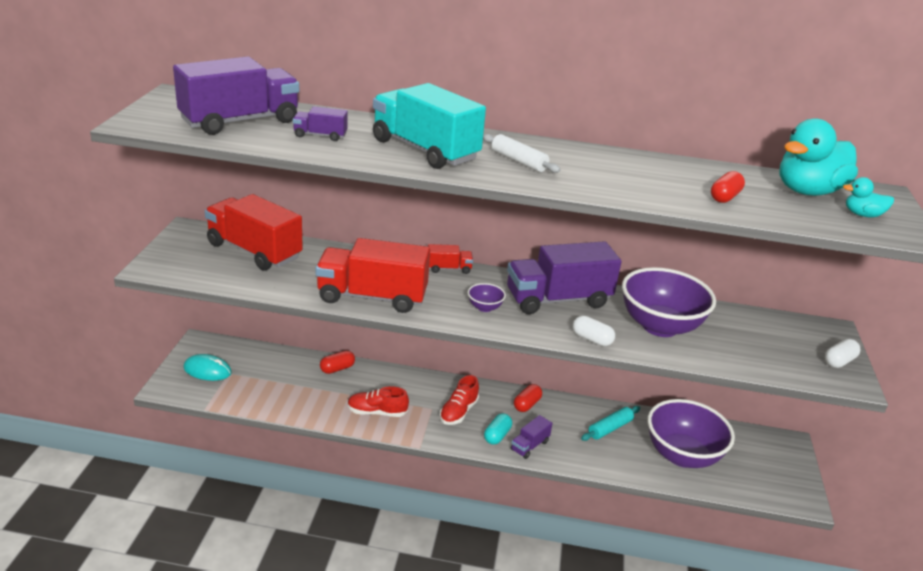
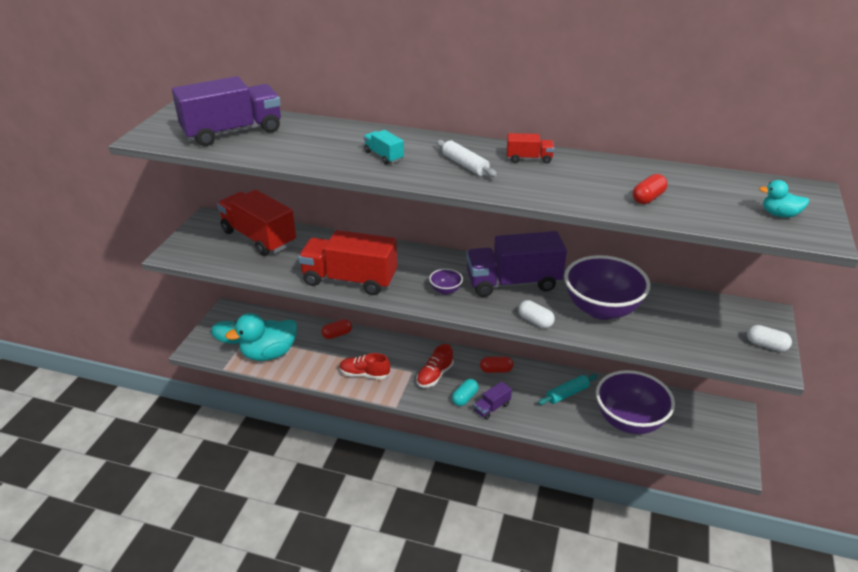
camera: 10 degrees right, 5 degrees up
purple truck [293,106,348,141] -> none
turquoise truck [373,83,486,169] -> turquoise truck [364,130,404,165], size x0.45
red truck [428,244,473,274] -> red truck moved to [507,133,554,164]
red capsule [514,384,542,412] -> red capsule turned 45 degrees clockwise [480,356,513,373]
turquoise duck [779,118,858,196] -> turquoise duck moved to [225,313,297,361]
white capsule [825,339,861,368] -> white capsule turned 60 degrees clockwise [747,325,792,352]

